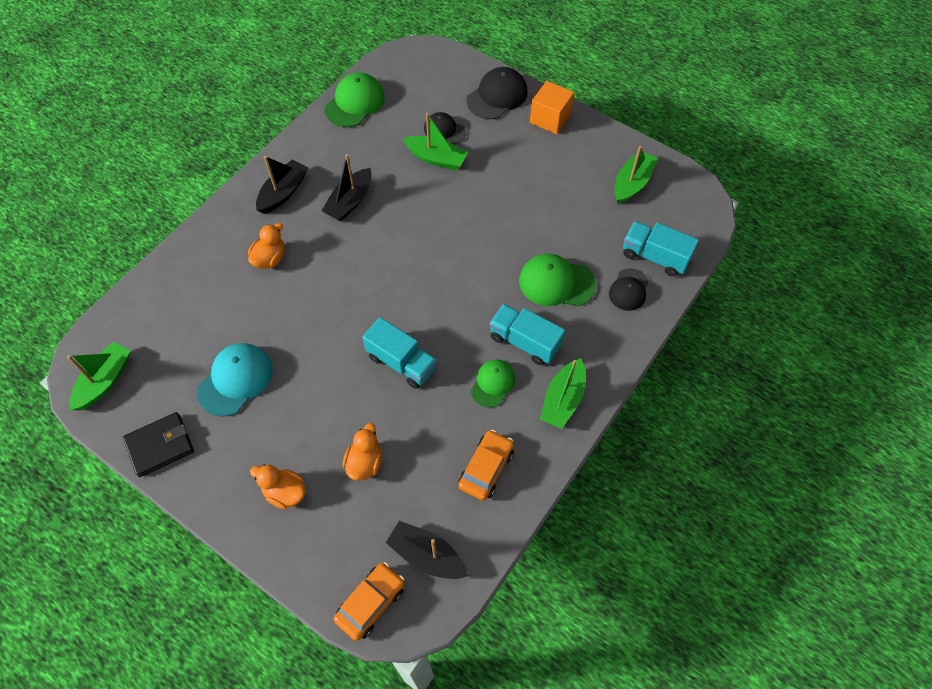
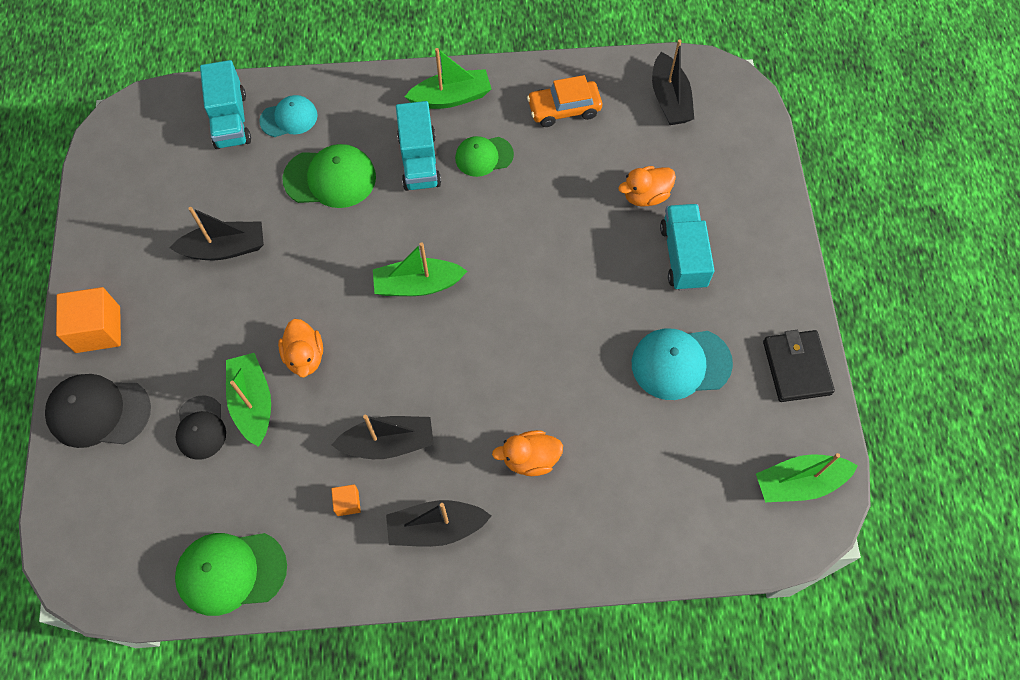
camera: 130 degrees left, 5 degrees up
black wallet [123,412,194,477] -> black wallet turned 60 degrees clockwise [763,330,835,402]
orange duck [250,464,306,509] -> orange duck moved to [278,319,323,377]
orange car [333,562,405,641] -> none
turquoise truck [362,317,437,389] -> turquoise truck moved to [660,204,715,291]
green cap [519,254,596,306] -> green cap turned 60 degrees counterclockwise [282,144,376,208]
black cap [609,268,649,311] -> turquoise cap [259,95,318,137]
green boat [614,146,658,204] -> green boat moved to [373,242,467,296]
none -> black boat [170,207,264,260]
none -> orange cube [331,484,361,516]

